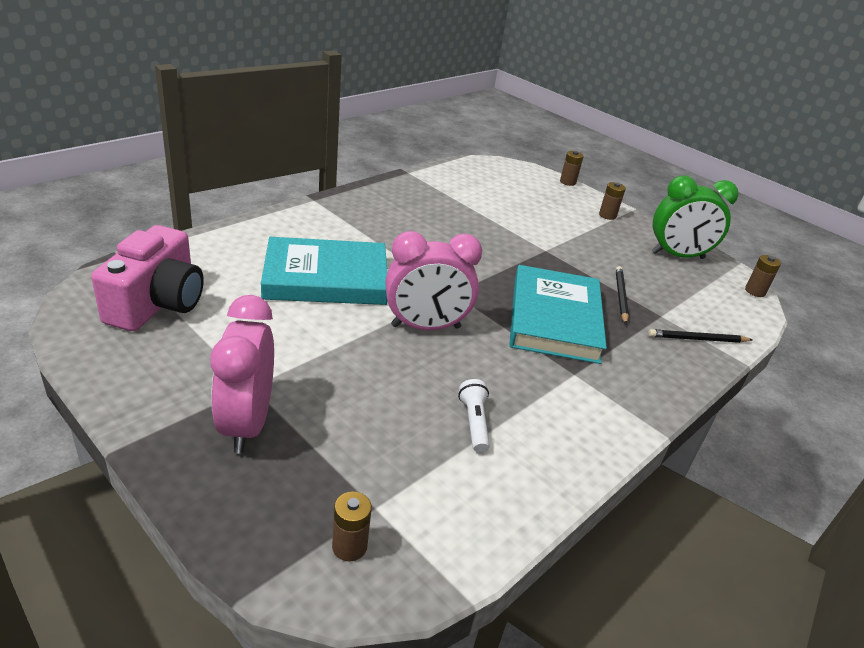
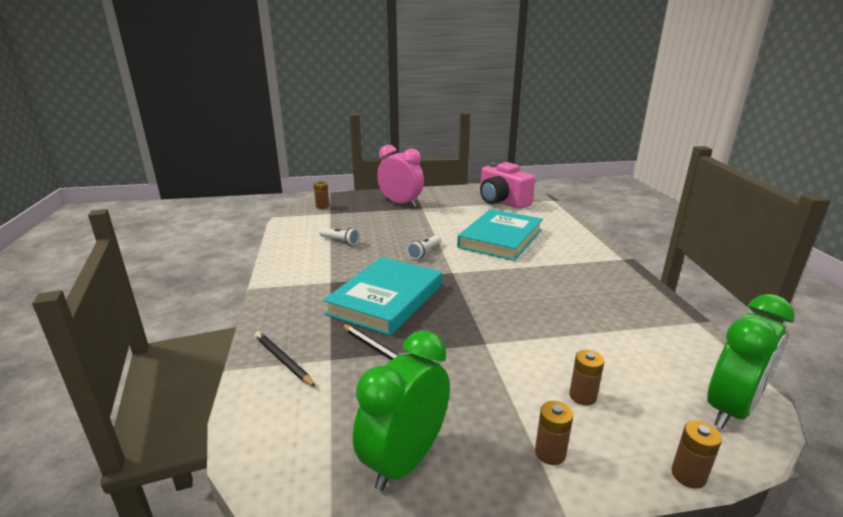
camera: 130 degrees right, 10 degrees down
pink clock [386,231,482,330] -> white flashlight [407,235,441,259]
turquoise book [509,265,607,364] -> turquoise book turned 75 degrees clockwise [323,257,442,336]
black pencil [648,329,753,343] -> black pencil turned 75 degrees counterclockwise [254,331,316,387]
brown battery [745,255,781,297] -> brown battery moved to [569,350,604,406]
none -> green clock [707,294,795,429]

